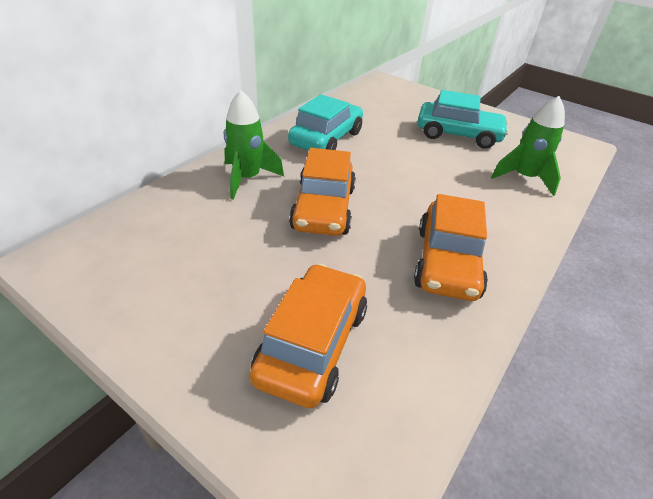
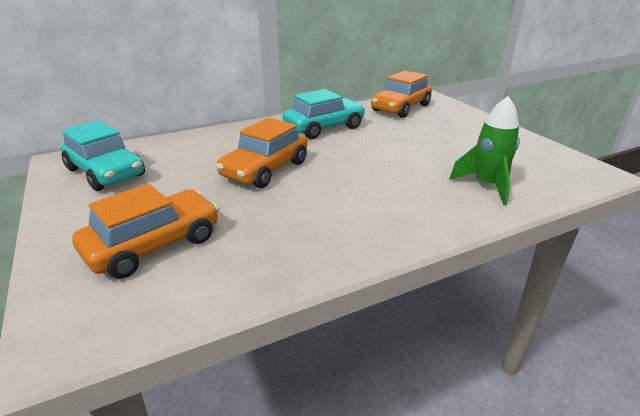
camera: 30 degrees right, 10 degrees down
green rocket [224,90,284,200] -> none
orange car [414,194,488,301] -> orange car moved to [371,71,432,118]
turquoise car [417,90,509,149] -> turquoise car moved to [61,120,145,191]

